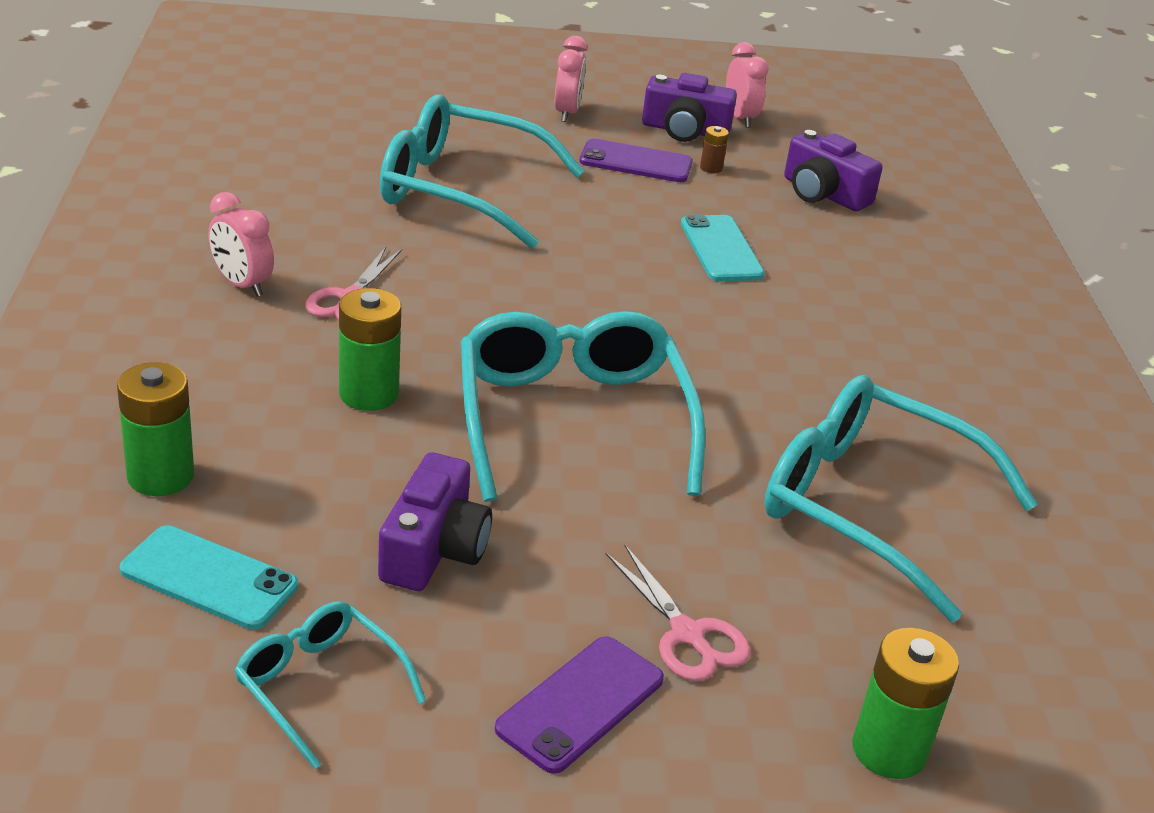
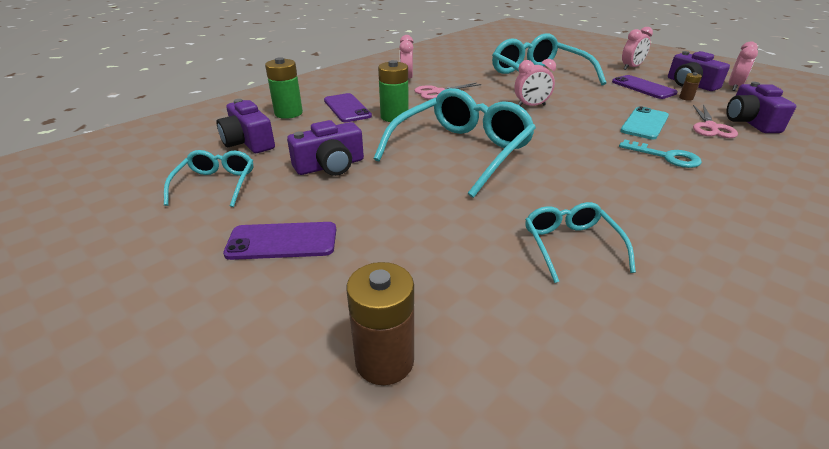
camera: 50 degrees right, 0 degrees up
turquoise phone [120,525,298,630] -> purple camera [216,99,275,153]
pink scissors [606,545,751,681] -> pink scissors moved to [693,105,738,138]
turquoise glasses [764,375,1038,622] -> turquoise glasses [525,202,636,283], size x0.52
green battery [852,628,959,779] -> brown battery [346,262,414,385]
none -> purple phone [324,93,372,122]
none -> pink clock [514,59,556,106]
none -> turquoise key [619,139,702,168]

